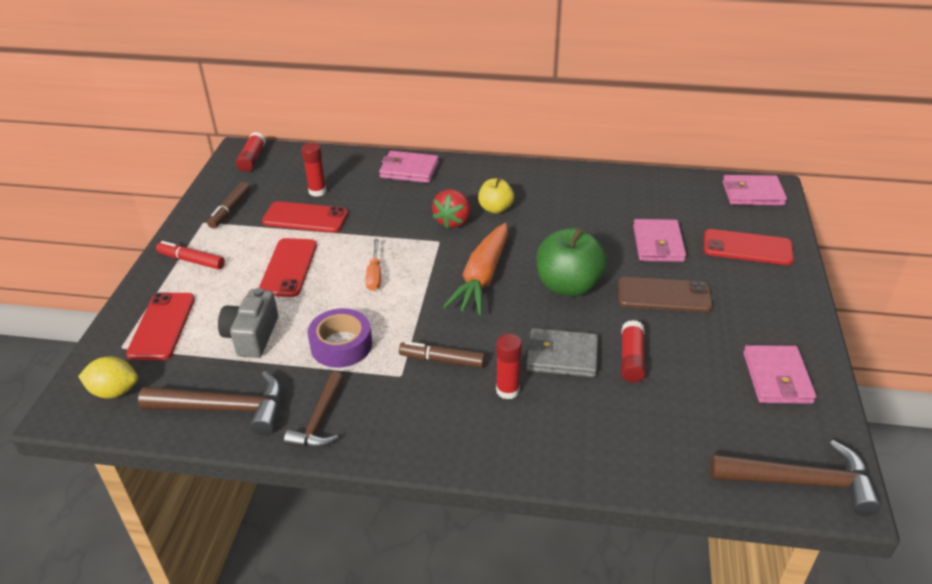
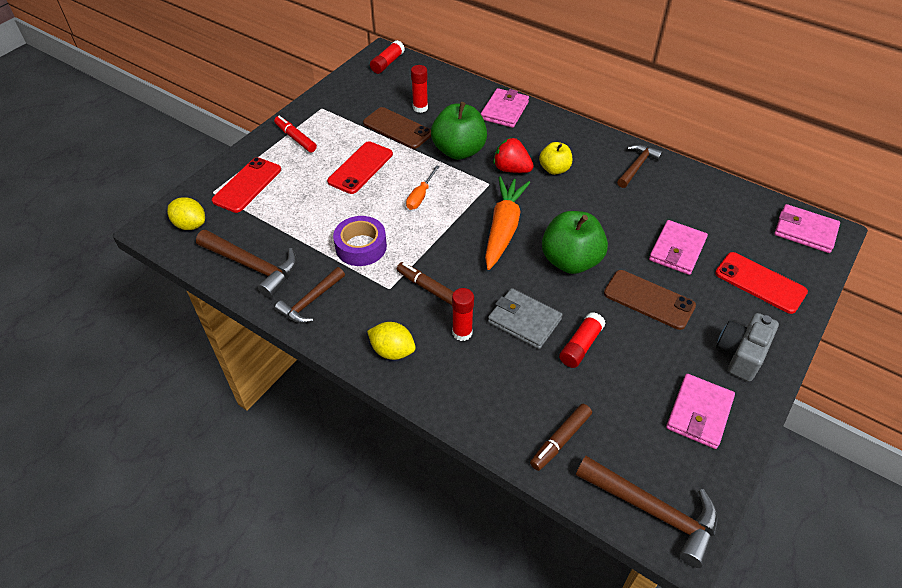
camera: 25 degrees right, 10 degrees up
brown marker [207,182,250,228] -> brown marker moved to [530,404,592,471]
grey camera [218,288,278,358] -> grey camera moved to [716,313,779,381]
red phone [262,201,348,233] -> brown phone [363,107,431,149]
pink wallet [379,151,439,183] -> pink wallet turned 75 degrees clockwise [481,88,529,128]
red strawberry [432,190,470,228] -> red strawberry turned 75 degrees clockwise [493,138,534,173]
orange carrot [443,223,508,315] -> orange carrot turned 150 degrees clockwise [485,176,530,270]
none -> yellow lemon [367,322,416,360]
none -> green apple [431,102,487,160]
none -> brown hammer [617,144,663,188]

